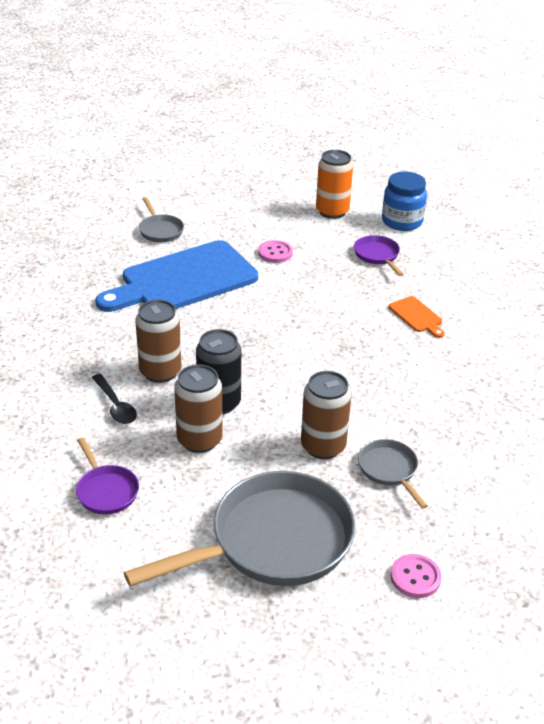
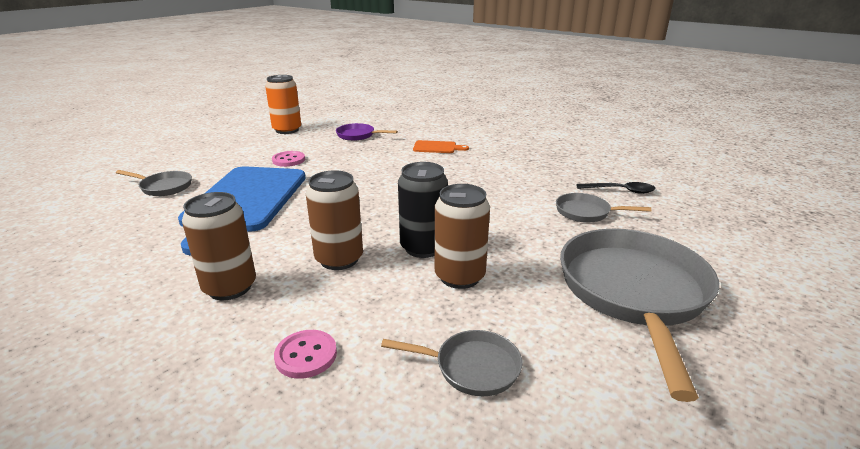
camera: 50 degrees left, 10 degrees down
purple pan [76,437,139,515] -> grey pan [381,330,522,396]
black spoon [92,374,137,424] -> black spoon moved to [576,182,656,194]
brown can [301,371,352,459] -> brown can moved to [182,192,256,300]
blue jar [382,172,427,231] -> none
pink button [391,554,442,598] -> pink button moved to [274,330,337,379]

